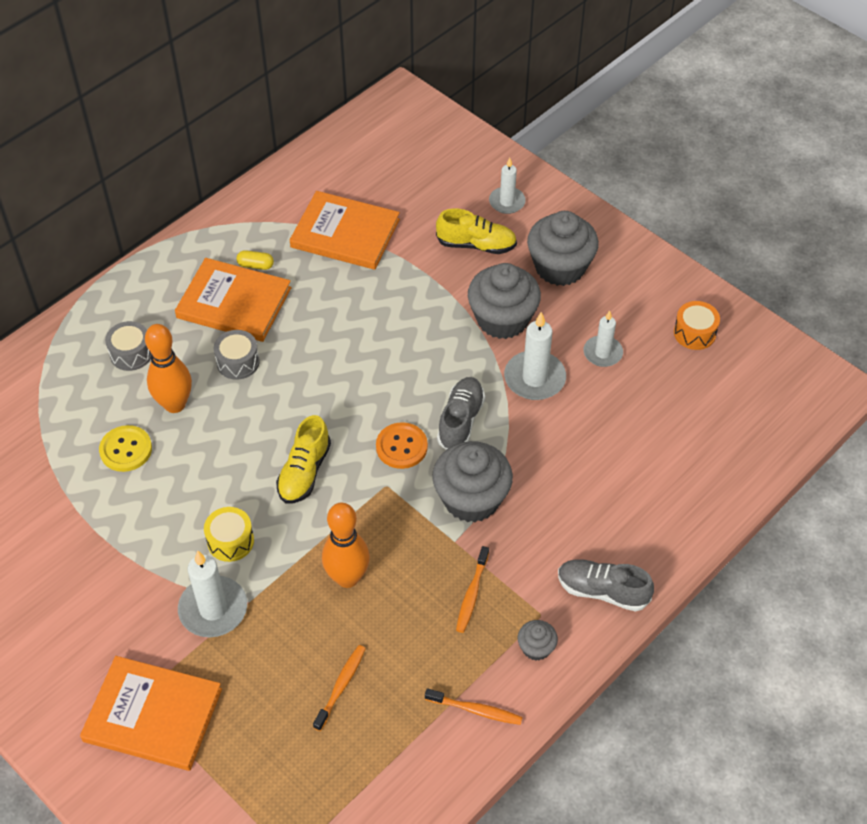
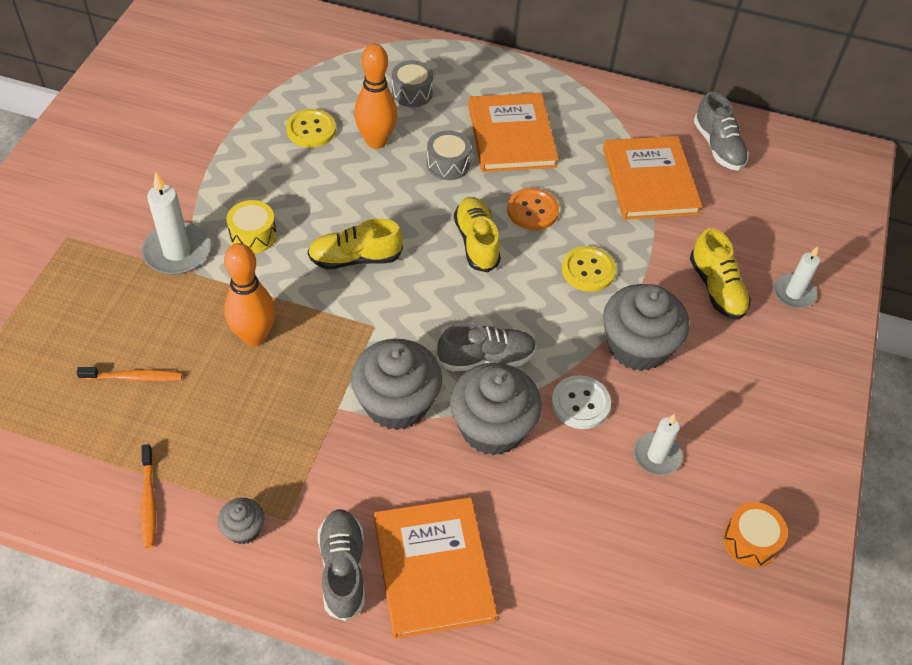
camera: 60 degrees right, 0 degrees up
orange book [80,656,222,771] -> orange book moved to [374,497,497,639]
yellow capsule [236,250,274,270] -> none
orange button [376,422,428,469] -> orange button moved to [507,188,559,230]
orange toothbrush [456,546,489,633] -> none
white candle [504,312,566,400] -> white button [551,375,611,429]
grey cupcake [527,211,599,286] -> grey cupcake moved to [450,363,542,456]
none -> yellow shoe [454,197,501,273]
none -> yellow button [562,246,616,292]
none -> grey shoe [694,92,749,171]

